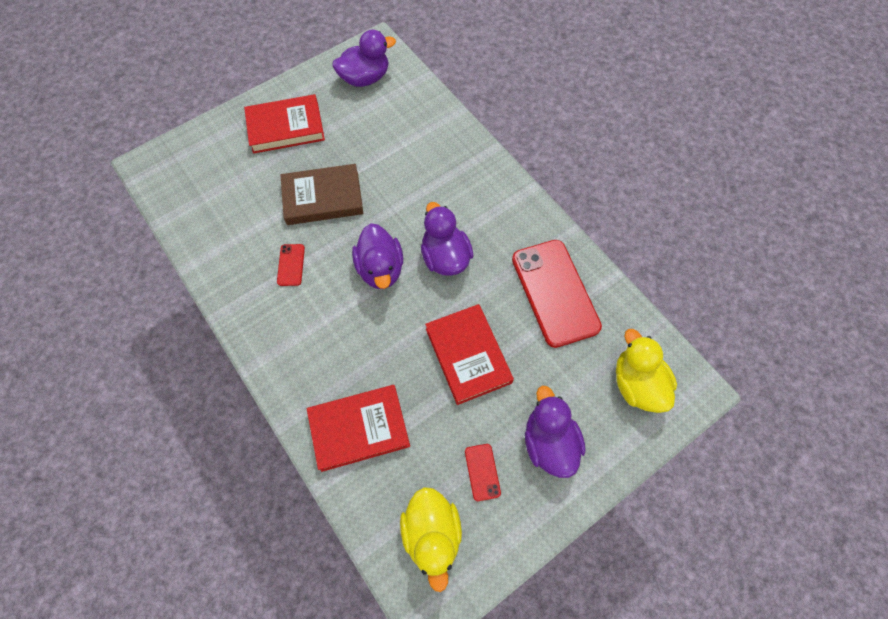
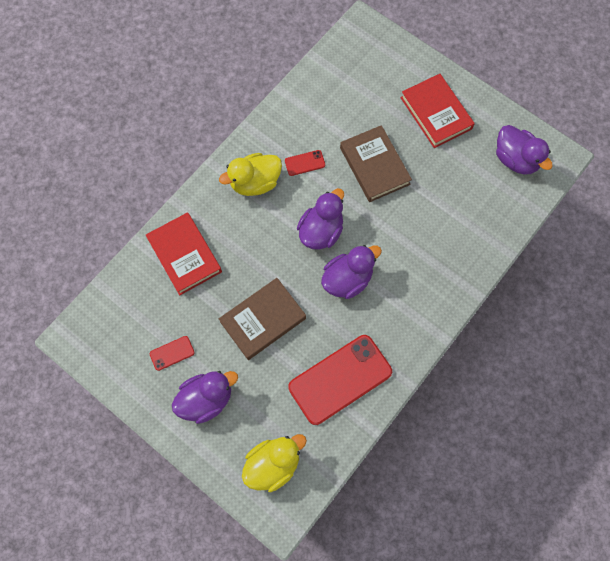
camera: 75 degrees right, 5 degrees up
purple duck [352,223,403,289] -> purple duck turned 150 degrees clockwise [297,188,344,250]
yellow duck [400,487,462,592] -> yellow duck moved to [219,153,282,196]
red book [425,304,514,405] -> brown book [219,278,306,360]

